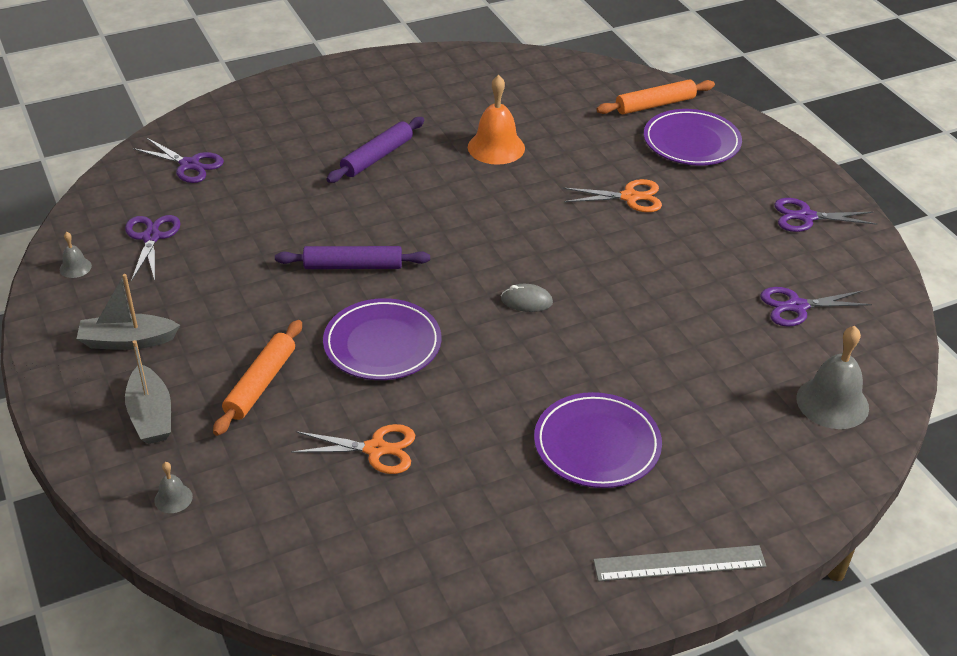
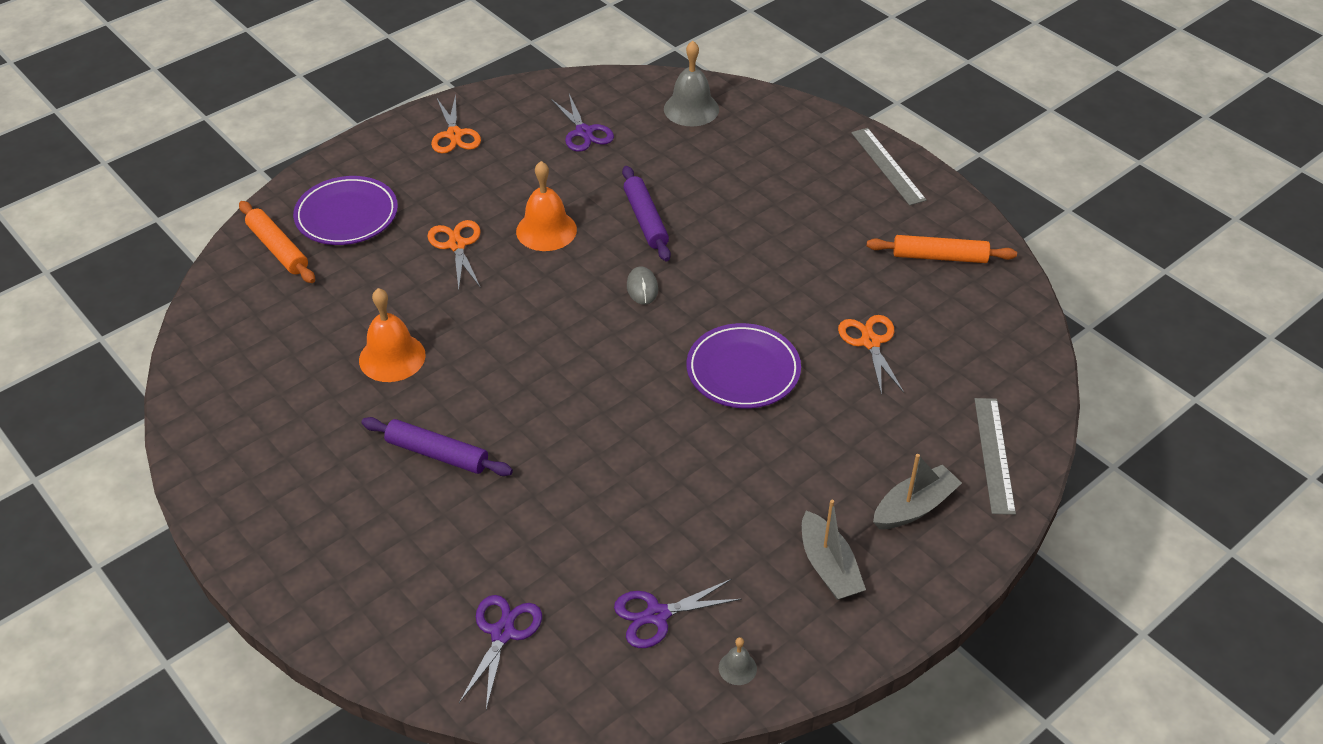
camera: 105 degrees left, 5 degrees up
grey bell [154,462,193,513] -> grey ruler [975,398,1016,515]
orange rolling pin [213,320,302,436] -> orange rolling pin moved to [867,235,1017,263]
purple rolling pin [275,246,430,269] -> purple rolling pin moved to [622,166,671,261]
purple plate [534,392,662,488] -> none
purple scissors [774,198,877,232] -> orange scissors [431,94,481,153]
none -> orange bell [516,161,577,251]

